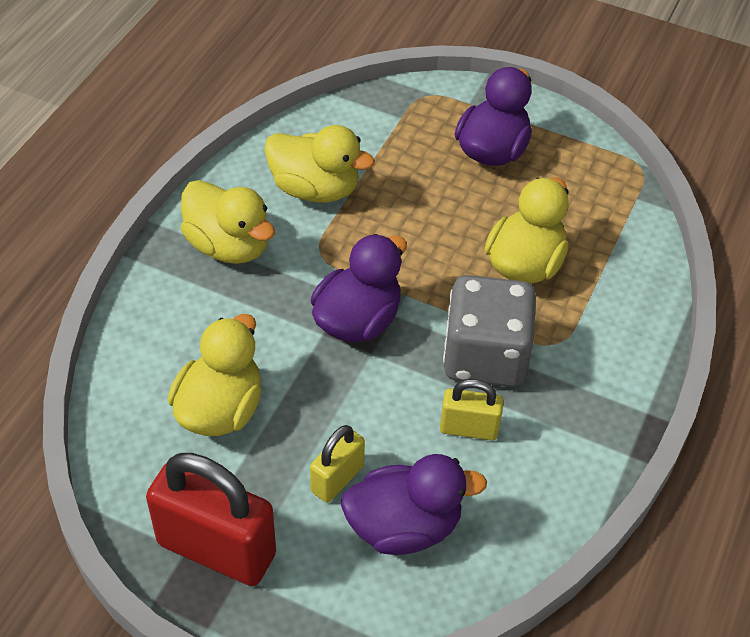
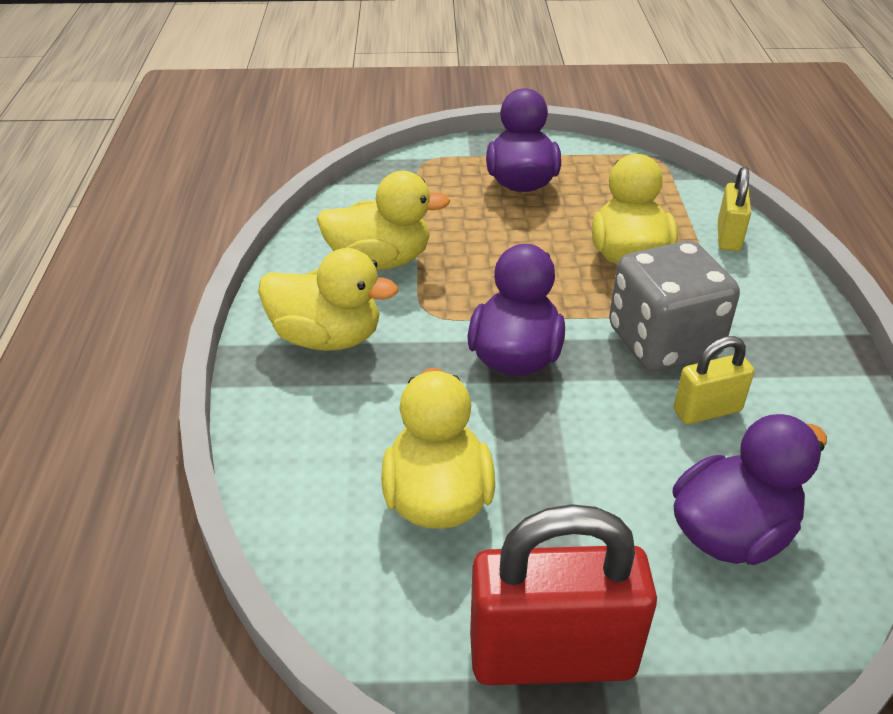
camera: 25 degrees left, 10 degrees down
yellow padlock [310,425,365,503] -> yellow padlock moved to [718,167,751,252]

